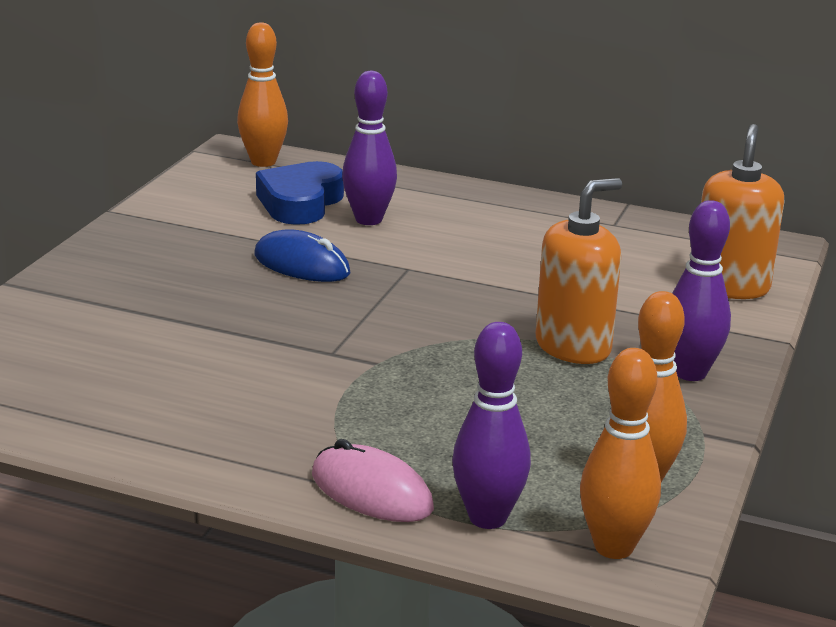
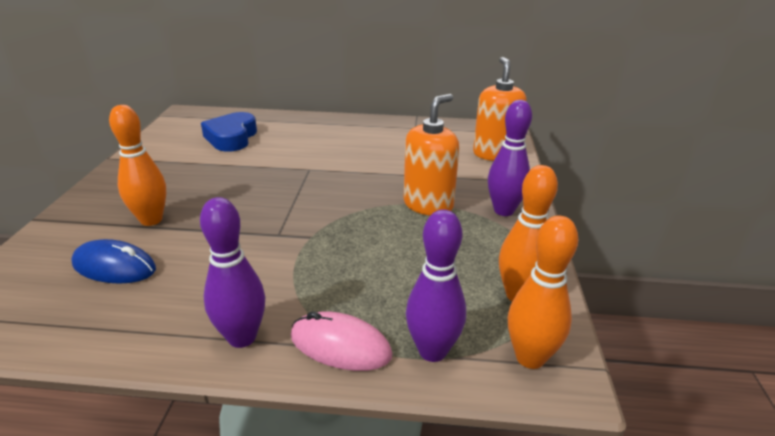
camera: 15 degrees left, 5 degrees up
orange bowling pin [237,22,288,167] -> orange bowling pin moved to [109,105,166,226]
blue mouse [254,229,350,282] -> blue mouse moved to [72,239,156,284]
purple bowling pin [342,71,397,225] -> purple bowling pin moved to [200,197,265,348]

